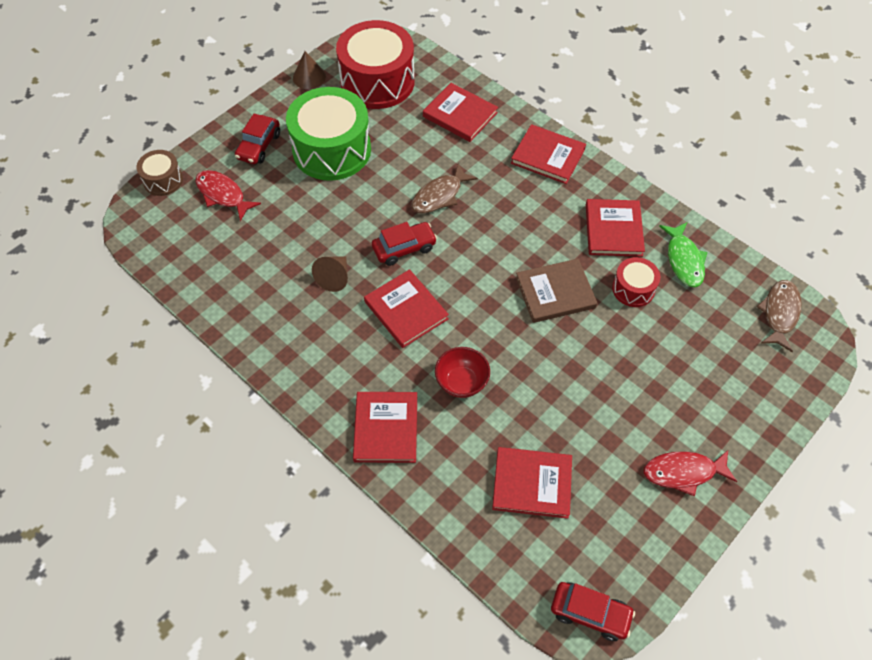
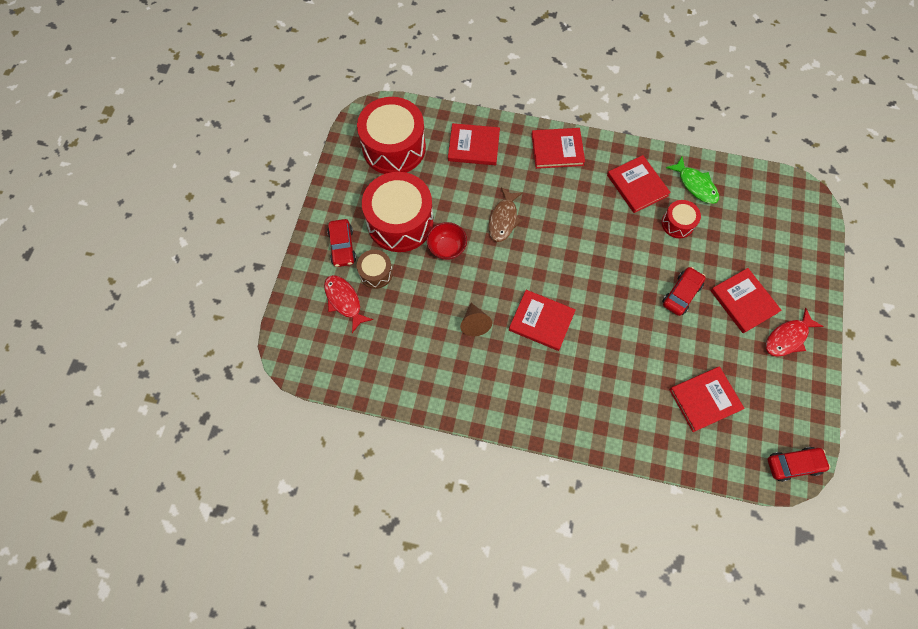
camera: 30 degrees left, 10 degrees up
brown drum [137,150,183,196] -> brown drum moved to [357,250,393,289]
red fish [195,170,261,221] -> red fish turned 45 degrees clockwise [324,275,373,333]
green drum [286,87,371,181] -> red drum [362,172,434,252]
brown cone [293,51,326,89] -> none
red book [353,392,417,463] -> red book moved to [710,268,782,333]
red car [372,222,437,266] -> red car moved to [662,267,706,316]
red bowl [435,347,490,398] -> red bowl moved to [427,222,467,260]
brown book [516,259,597,323] -> none
brown fish [757,280,801,352] -> none

